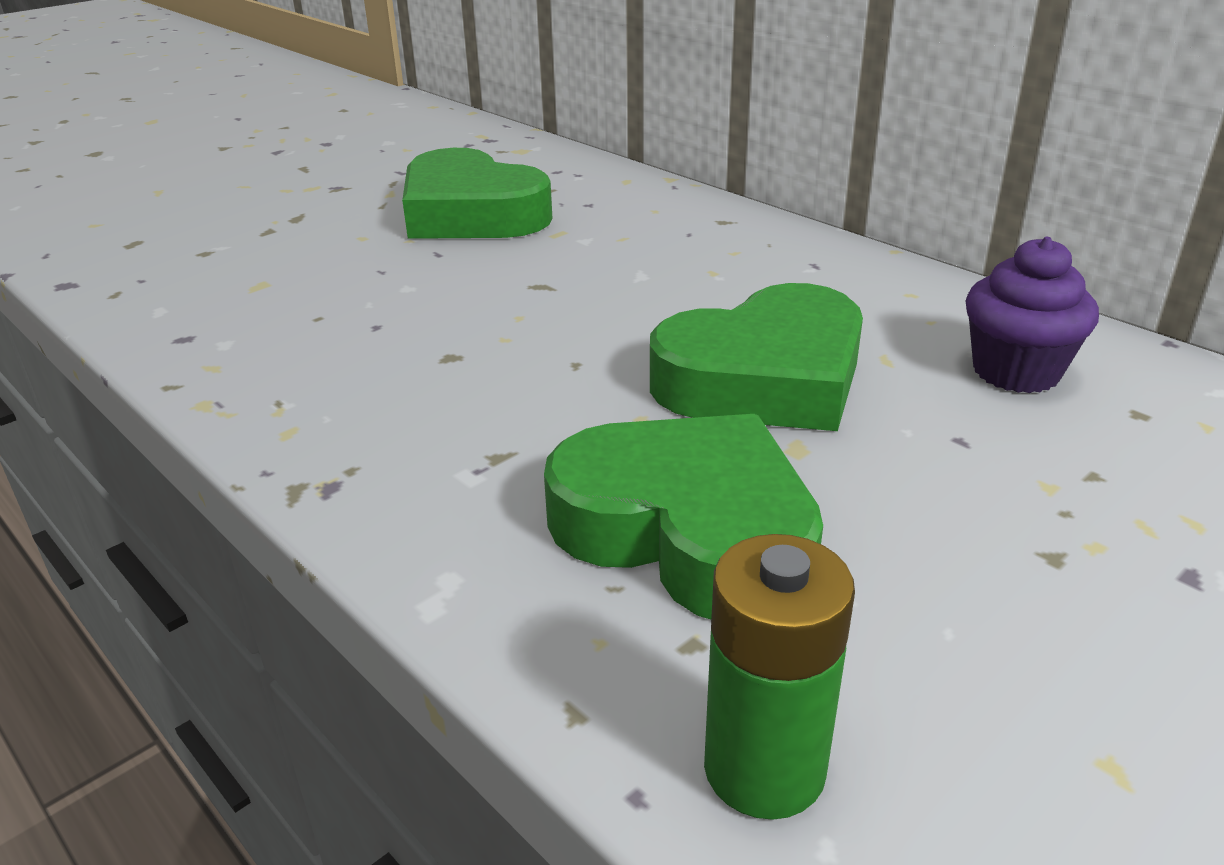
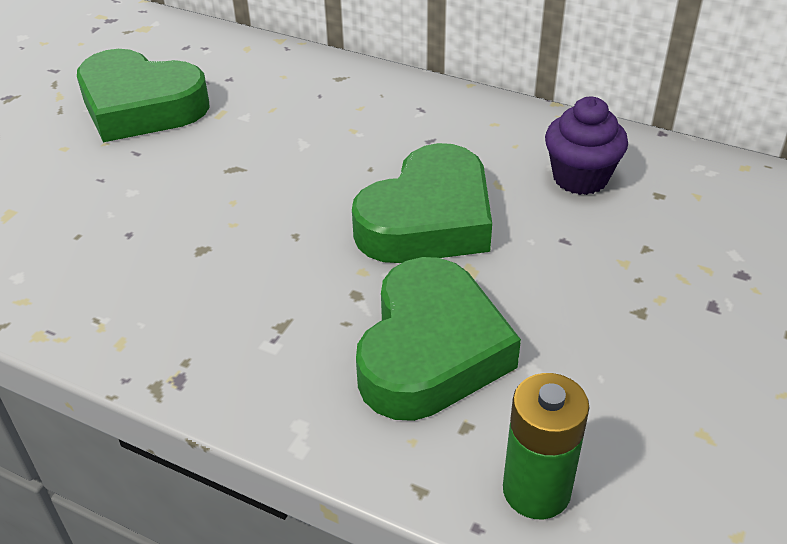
camera: 20 degrees left, 10 degrees up
green heart [544,414,823,619] -> green heart turned 90 degrees clockwise [356,257,521,421]

